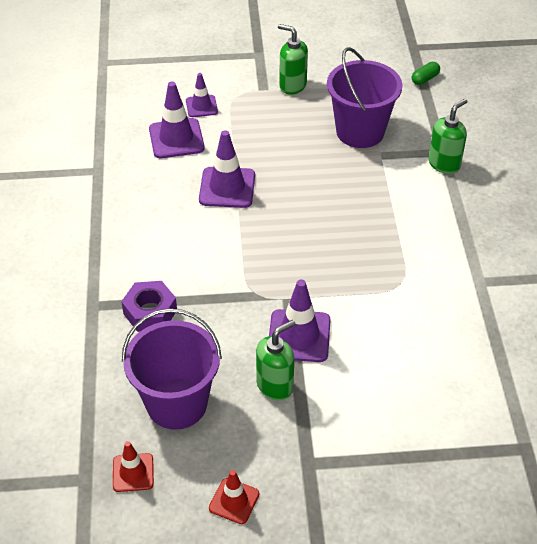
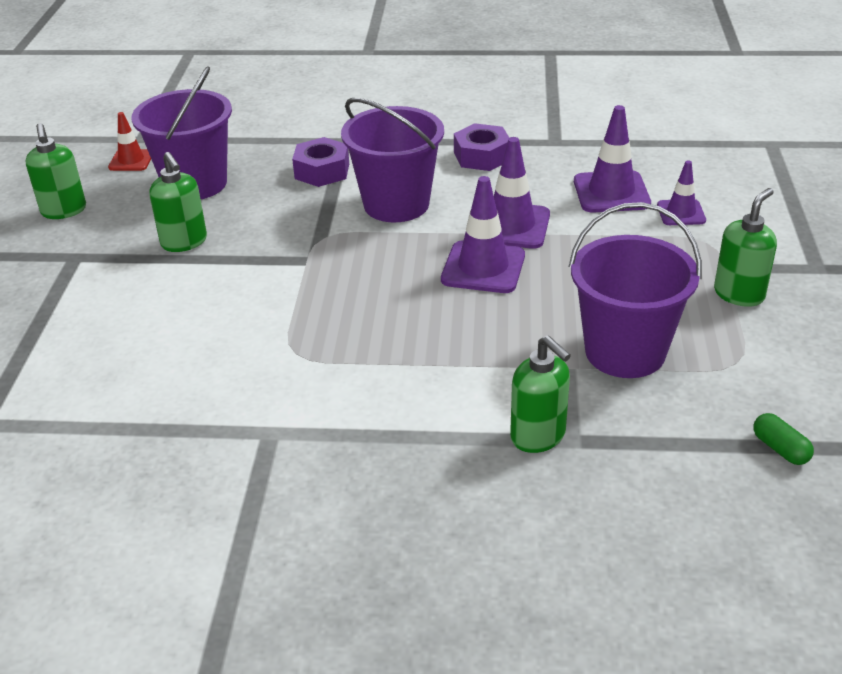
camera: 100 degrees right, 10 degrees down
red traffic cone [209,470,259,524] -> green soap dispenser [26,123,86,219]
purple traffic cone [269,280,331,362] -> purple traffic cone moved to [441,176,525,293]
none -> purple bucket [341,98,444,222]
none -> purple nut [454,123,509,171]

